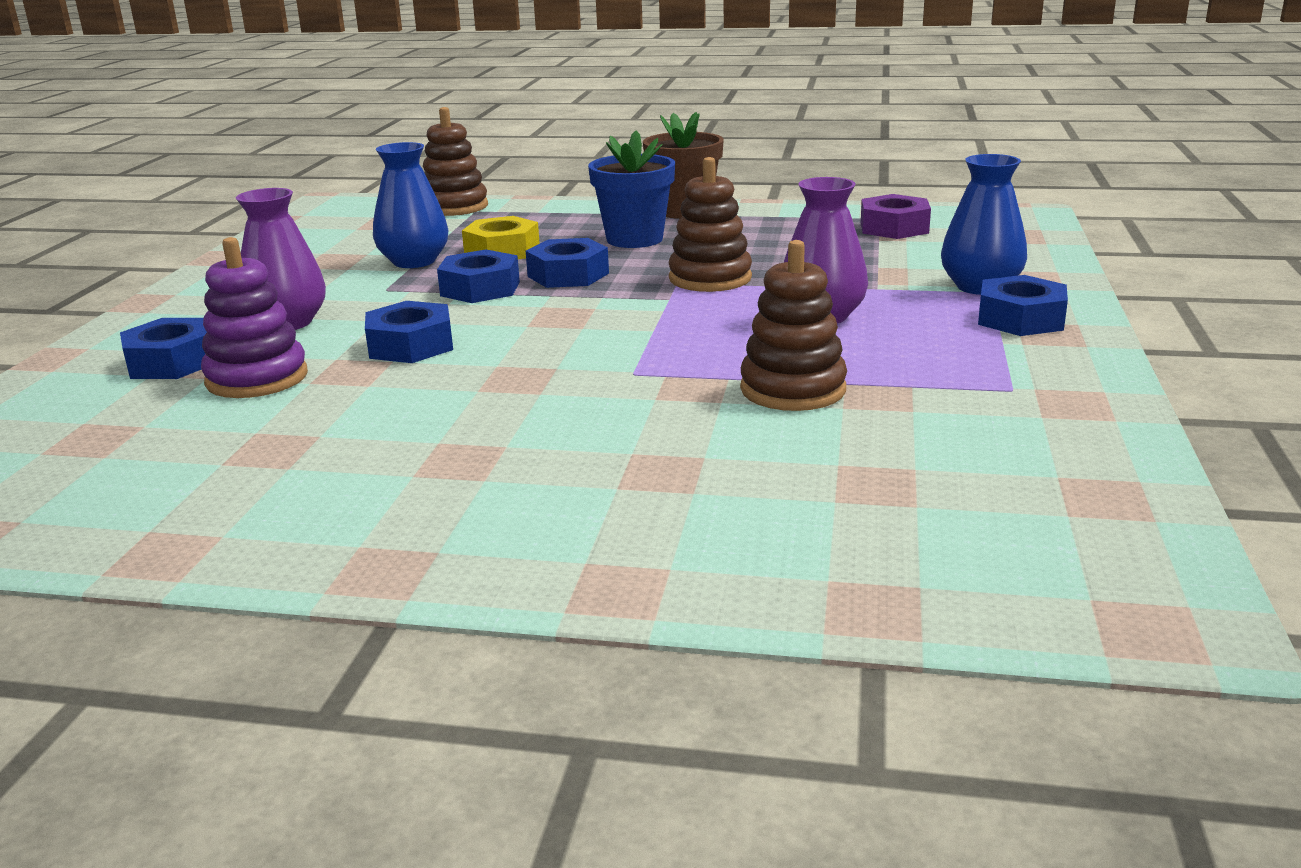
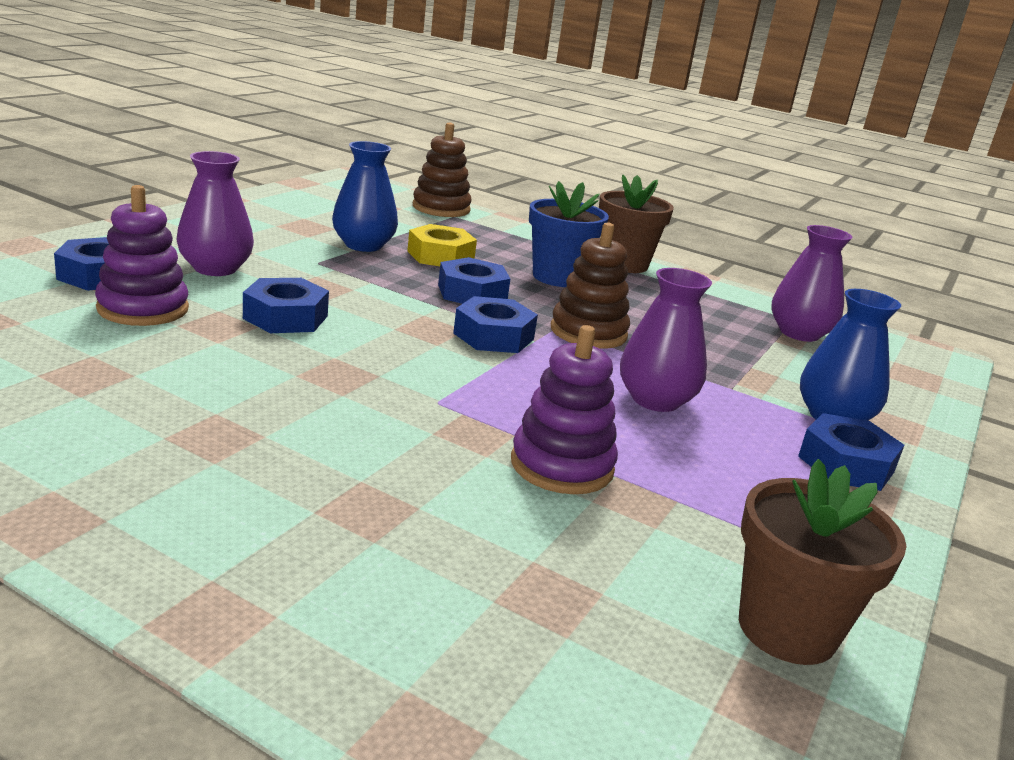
camera: 15 degrees right, 0 degrees up
blue nut [437,250,520,303] -> blue nut moved to [453,296,538,353]
brown stacking toy [740,240,847,411] -> purple stacking toy [511,325,618,494]
purple nut [861,194,931,239] -> purple vase [771,225,852,342]
none -> brown flower pot [739,459,907,665]

